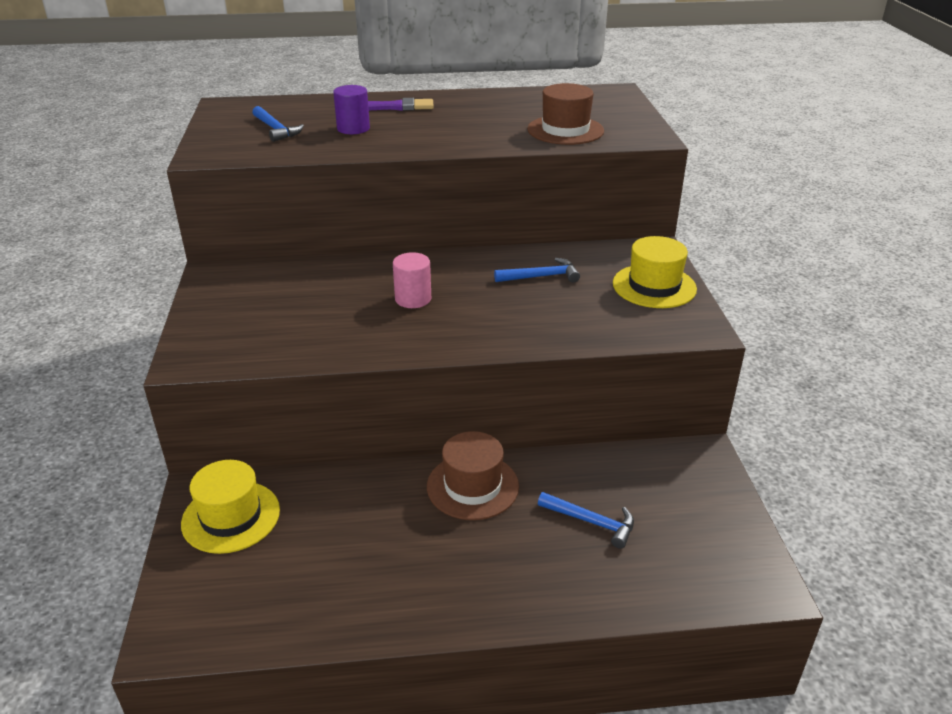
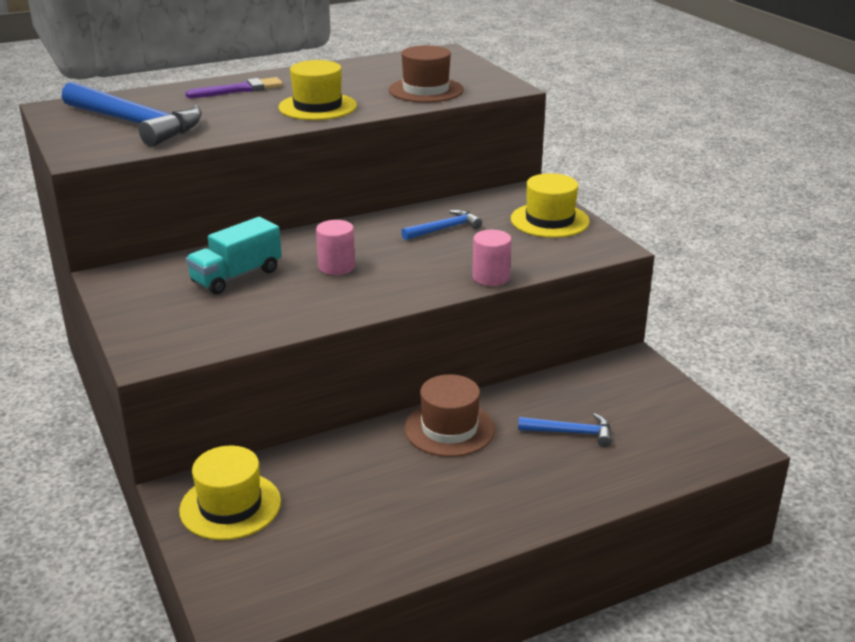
camera: 20 degrees left, 5 degrees down
blue hammer [252,106,304,142] -> blue hammer [62,82,202,147], size x2.03
purple cylinder [333,85,370,134] -> none
none -> turquoise truck [186,217,282,295]
none -> yellow hat [279,60,357,120]
none -> pink cylinder [472,230,512,286]

